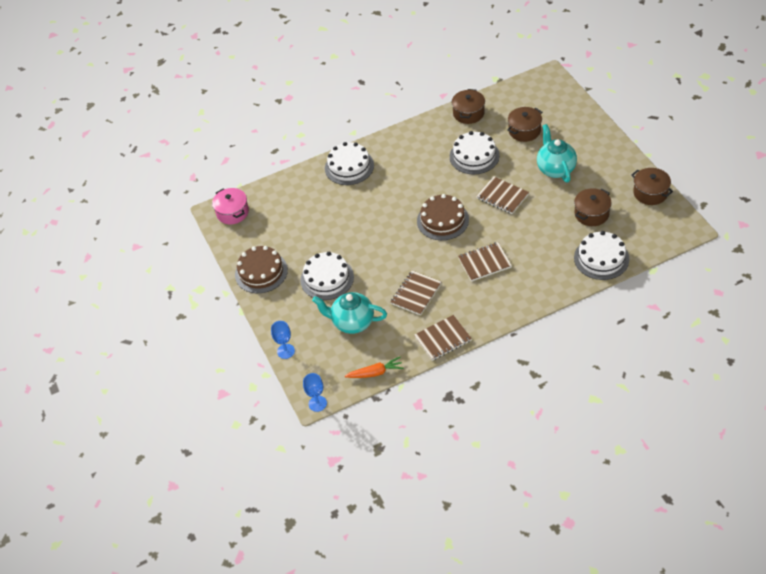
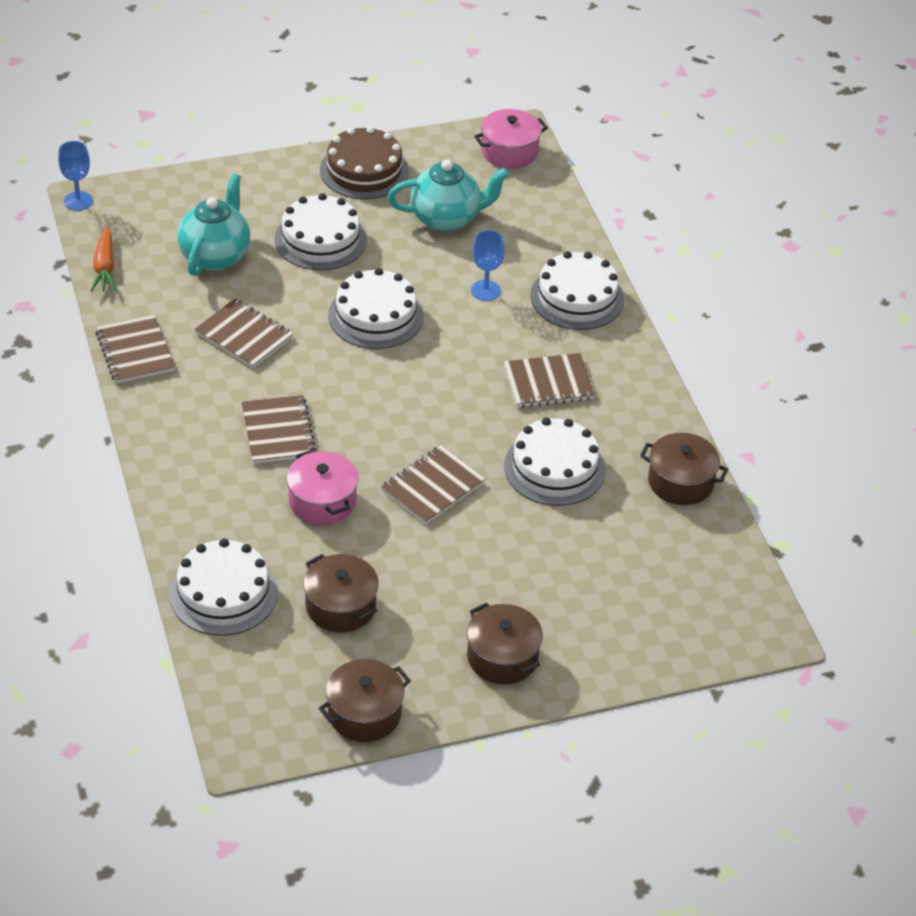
camera: 90 degrees right, 5 degrees down
blue goblet [271,321,295,359] -> blue goblet moved to [471,230,505,301]
brown cake [417,194,469,240] -> none
brown pot [507,107,542,142] -> brown pot moved to [467,603,543,684]
turquoise teapot [537,124,577,183] -> turquoise teapot moved to [387,160,509,232]
none -> pink pot [286,449,359,525]
none -> white cake [328,268,424,349]
none -> brown notebook [504,353,595,408]

